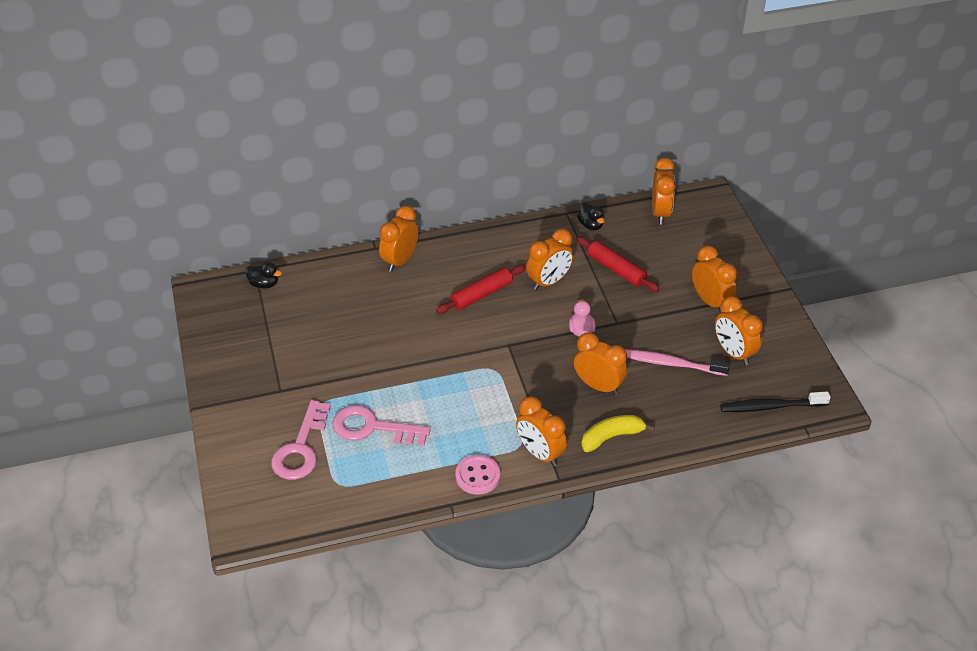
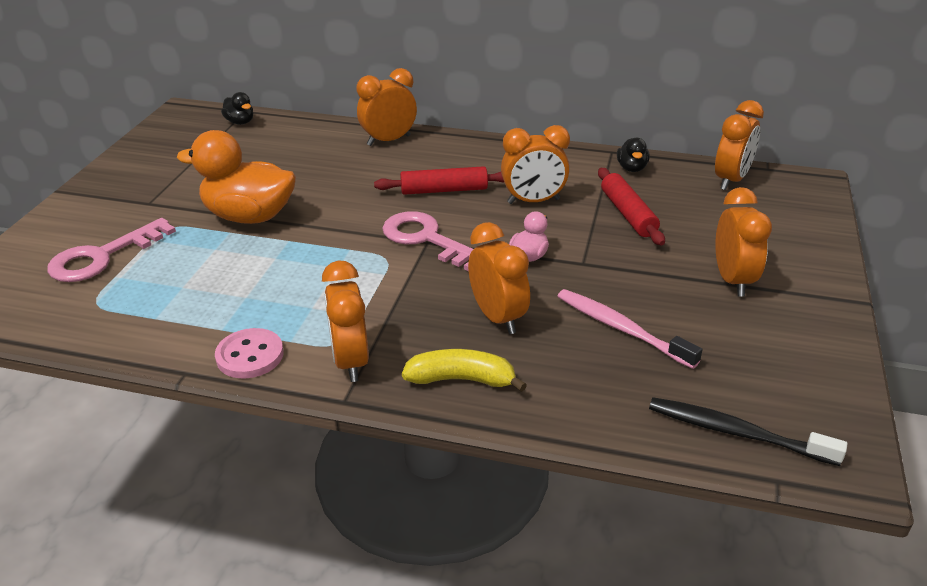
camera: 30 degrees right, 10 degrees down
pink key [332,405,431,446] -> pink key moved to [382,211,474,271]
orange clock [715,296,763,365] -> none
none -> orange duck [177,130,296,224]

